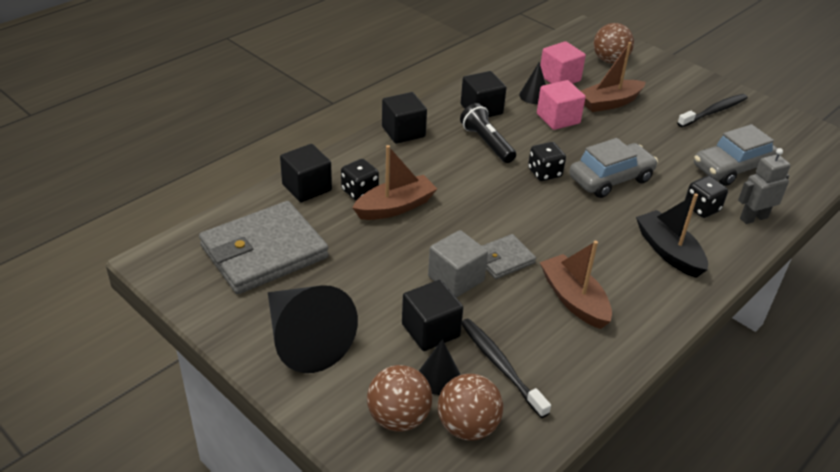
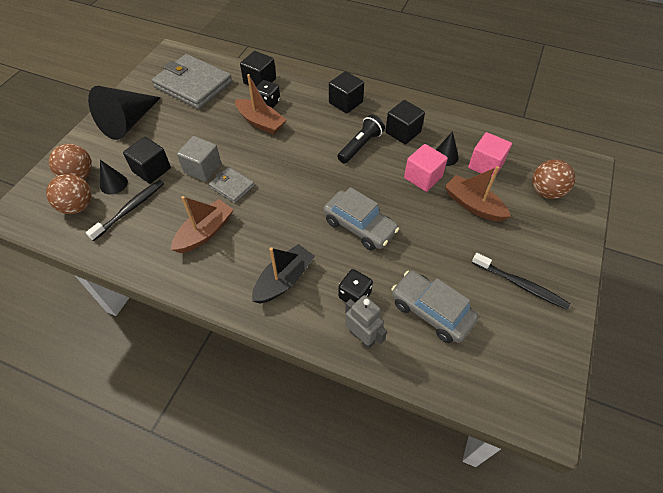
camera: 70 degrees right, 15 degrees up
black dice [528,142,566,181] -> none

